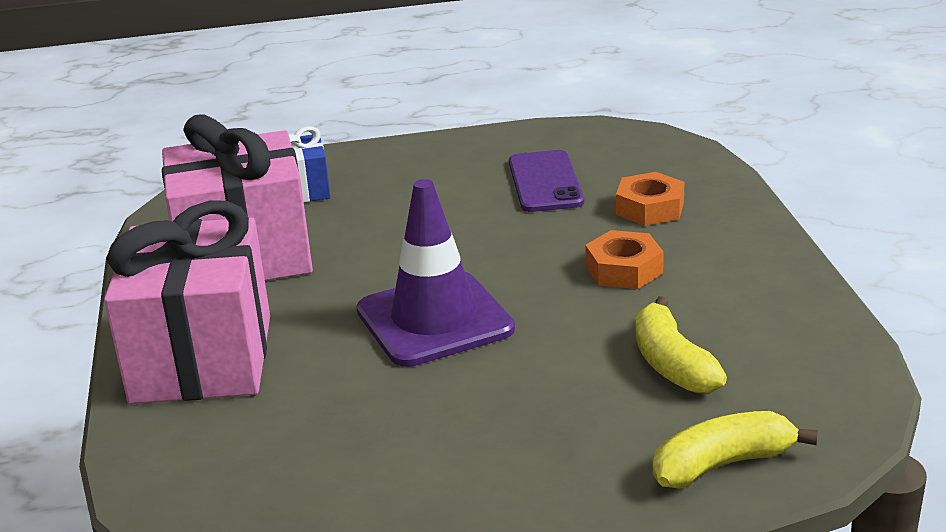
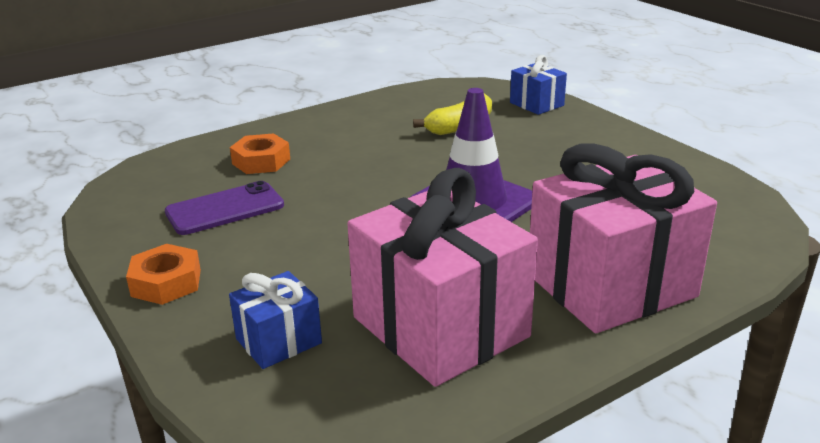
camera: 115 degrees left, 0 degrees up
orange nut [585,230,664,289] -> orange nut moved to [126,244,201,305]
yellow banana [653,411,818,489] -> blue gift [510,55,567,115]

